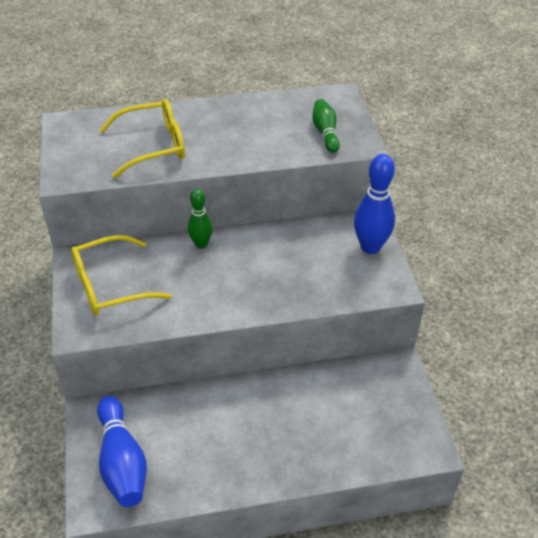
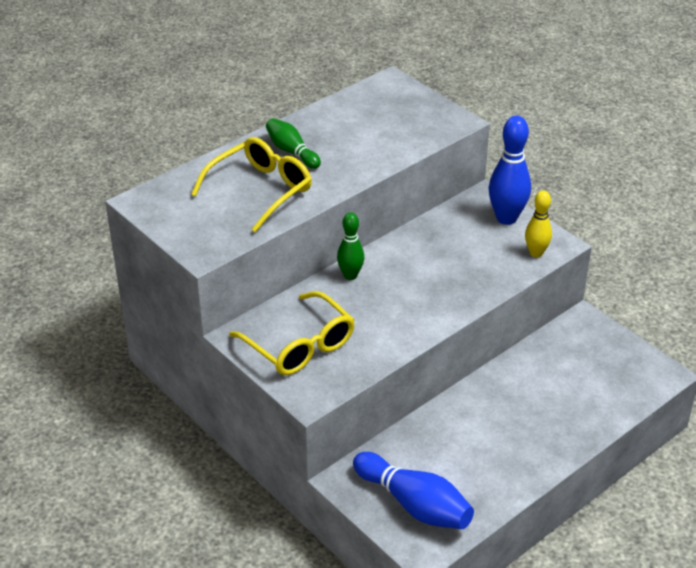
camera: 30 degrees left, 5 degrees down
yellow glasses [71,235,171,315] -> yellow glasses turned 75 degrees counterclockwise [229,291,355,375]
green bowling pin [312,99,340,153] -> green bowling pin moved to [266,118,321,169]
none -> yellow bowling pin [525,190,552,257]

